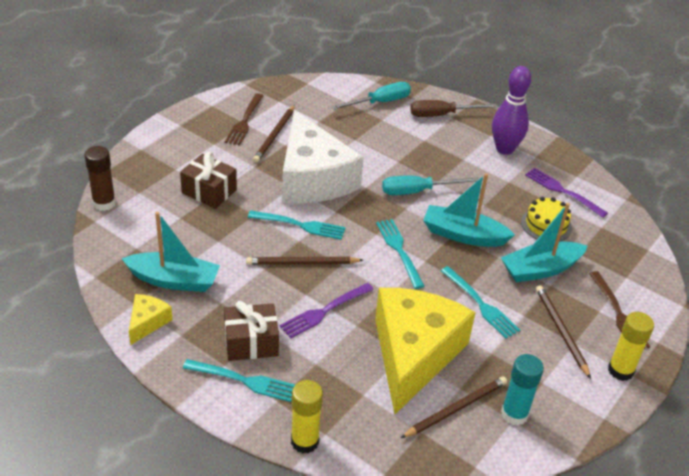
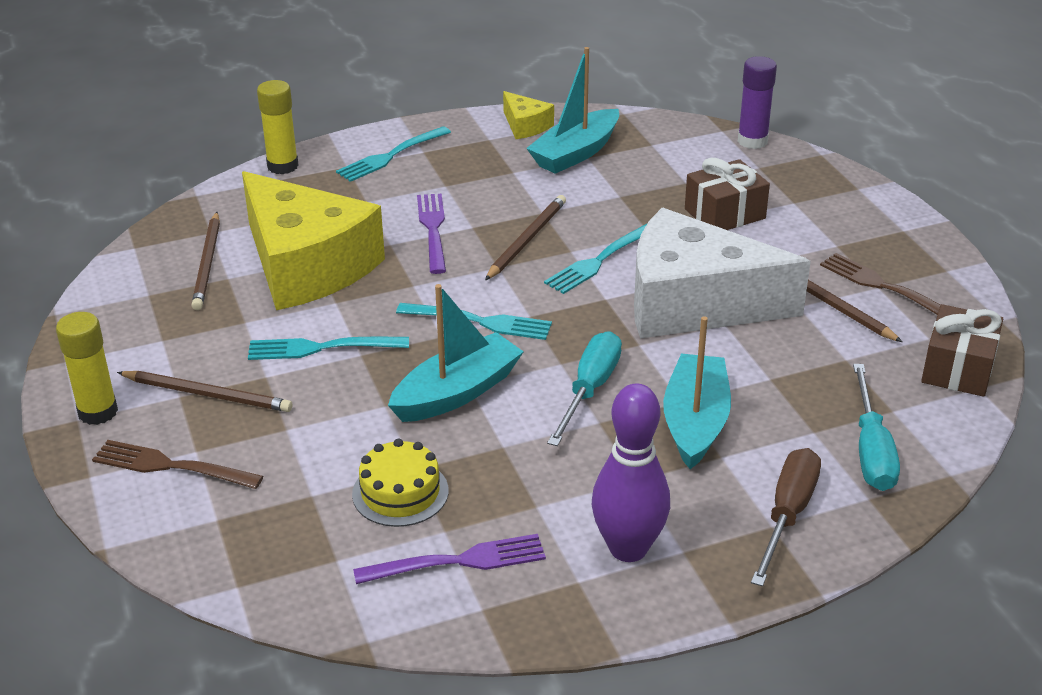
camera: 125 degrees right, 5 degrees down
brown glue stick [84,146,116,211] -> purple glue stick [738,56,777,149]
brown gift [224,301,279,361] -> brown gift moved to [921,304,1003,397]
turquoise boat [501,203,588,282] -> turquoise boat moved to [663,316,731,469]
turquoise glue stick [501,354,544,425] -> none

